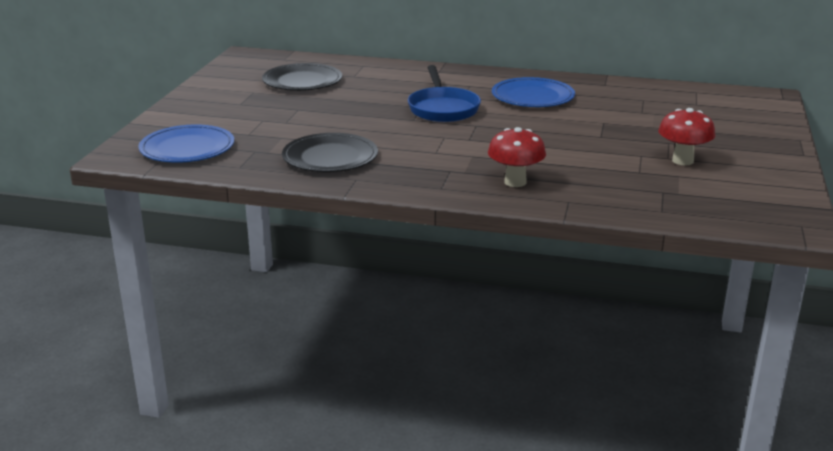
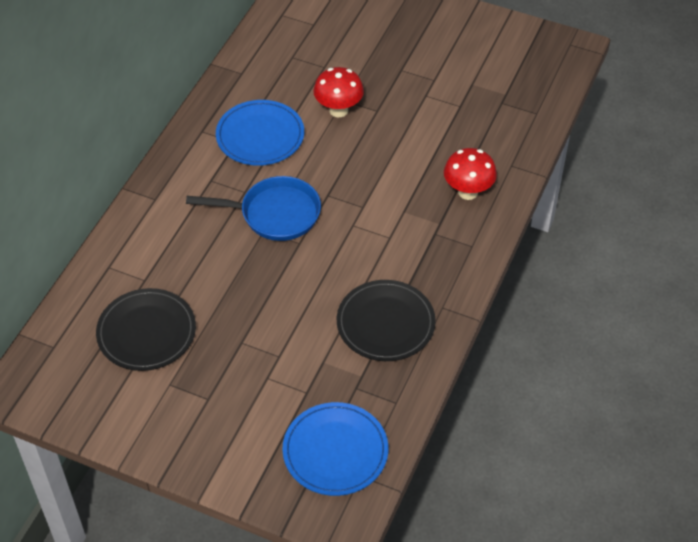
camera: 80 degrees left, 25 degrees up
red mushroom [658,108,716,165] -> red mushroom moved to [313,67,364,117]

